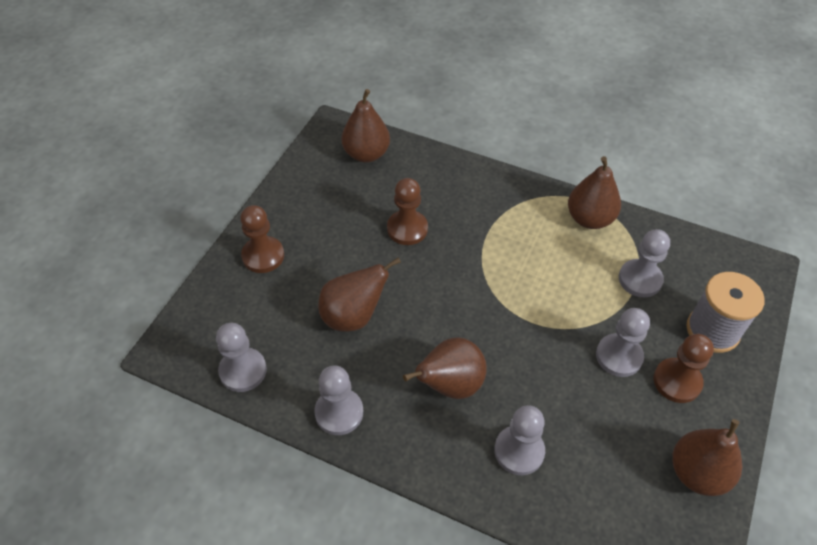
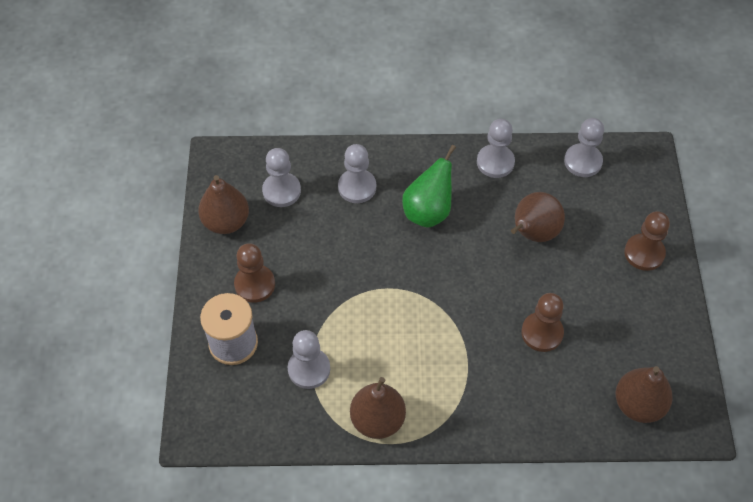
camera: 155 degrees right, 5 degrees up
brown pear [403,337,487,399] -> green pear [402,145,456,228]
grey pawn [596,308,650,377] -> grey pawn moved to [262,148,301,207]

